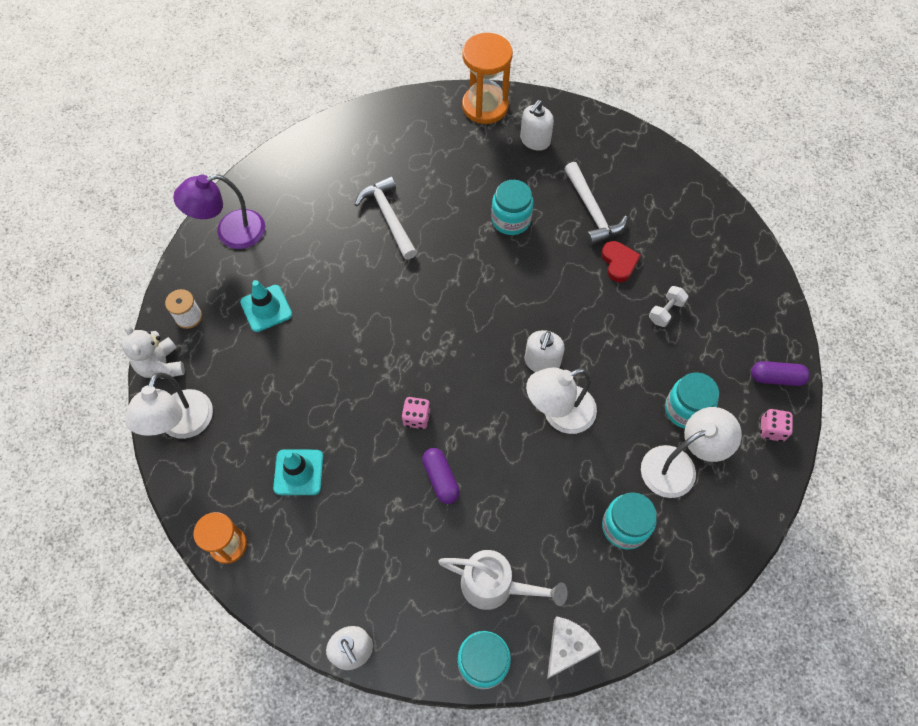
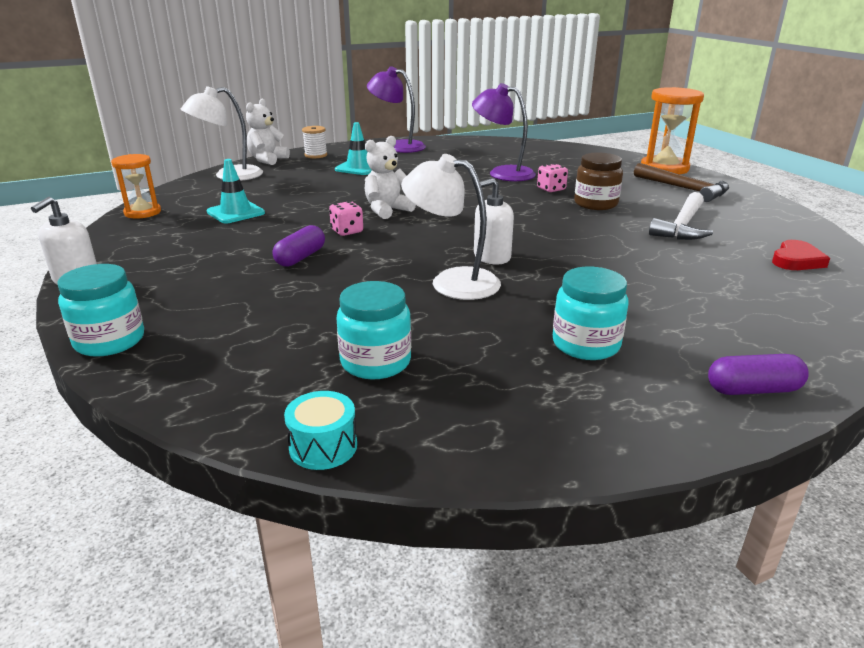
camera: 50 degrees right, 35 degrees down
white hammer [354,176,417,260] -> purple lamp [472,83,536,181]
white watering can [438,550,568,610] -> none
turquoise jar [491,180,533,235] -> brown jar [574,153,623,210]
white soap dispenser [520,100,554,151] -> brown hammer [634,163,729,202]
white cheese [547,616,601,679] -> none
red heart [601,241,641,282] -> red heart moved to [772,240,830,270]
white lamp [641,407,742,498] -> none
white dumbbell [649,286,688,327] -> none
purple capsule [751,361,810,386] -> purple capsule turned 60 degrees counterclockwise [708,354,809,395]
pink dice [760,409,793,442] -> pink dice moved to [537,163,568,192]
none -> turquoise drum [284,391,357,470]
none -> white teddy bear [365,136,416,219]

